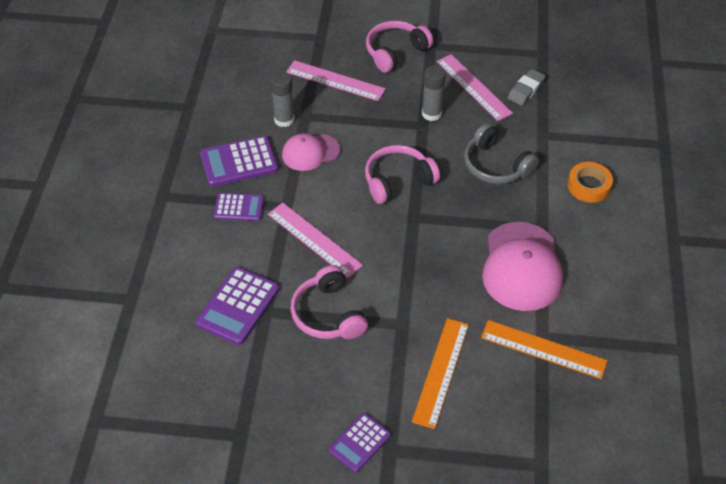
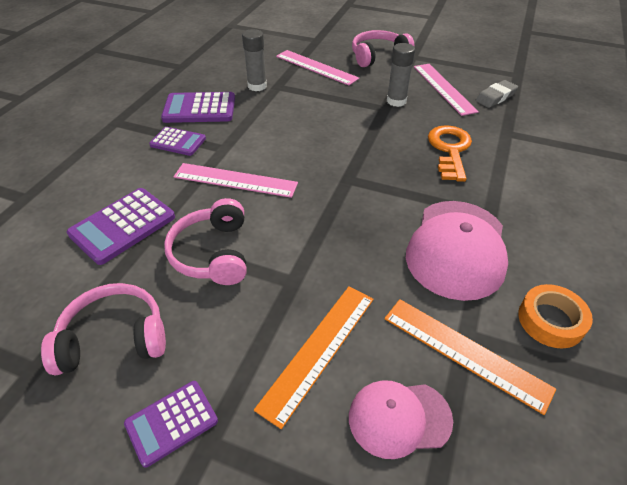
camera: 15 degrees right, 5 degrees down
pink ruler [268,203,363,278] -> pink ruler turned 45 degrees counterclockwise [174,163,298,198]
pink cap [282,133,340,171] -> pink cap moved to [349,380,453,459]
pink headphones [365,145,440,204] -> pink headphones moved to [41,283,166,375]
grey headphones [464,123,539,184] -> orange key [428,125,472,182]
orange tape [567,162,613,203] -> orange tape moved to [518,284,593,349]

